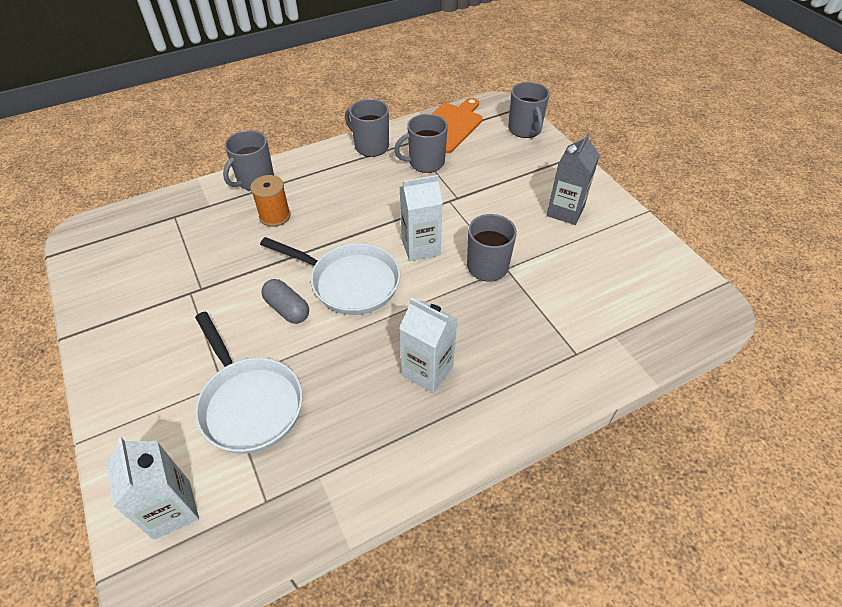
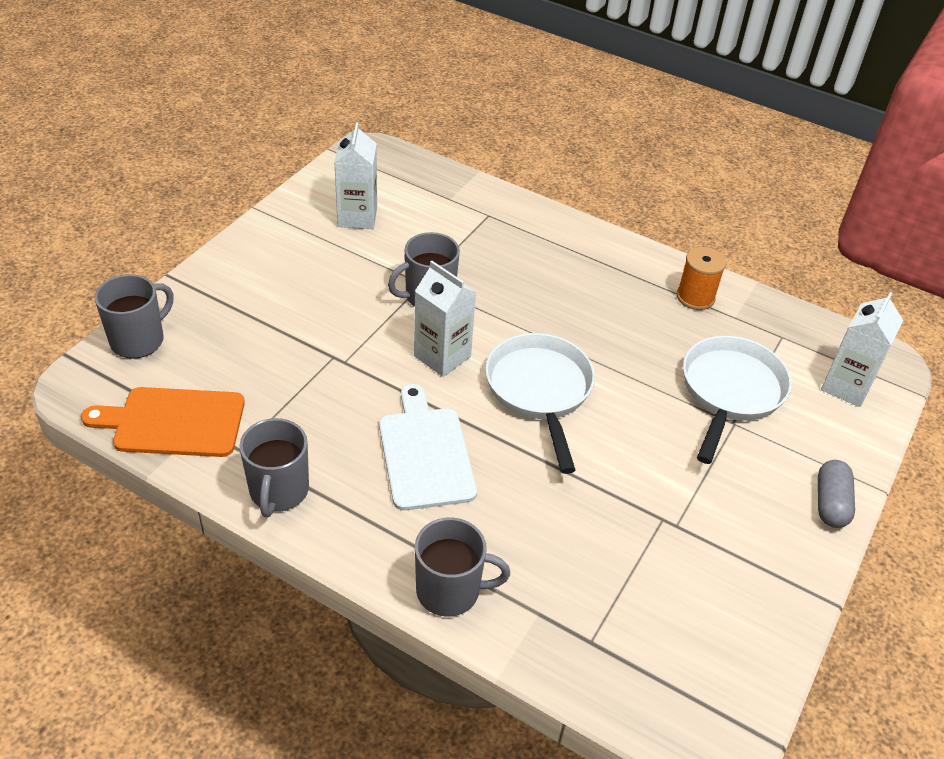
camera: 125 degrees left, 5 degrees down
orange spool [250,175,291,227] -> orange spool moved to [677,247,726,310]
grey capsule [261,279,309,324] -> grey capsule moved to [818,460,855,528]
grey mug [394,114,448,173] -> none
white carton [399,298,457,394] -> white carton moved to [334,122,377,229]
grey carton [547,133,600,225] -> none
none -> white cutting board [379,384,477,511]

